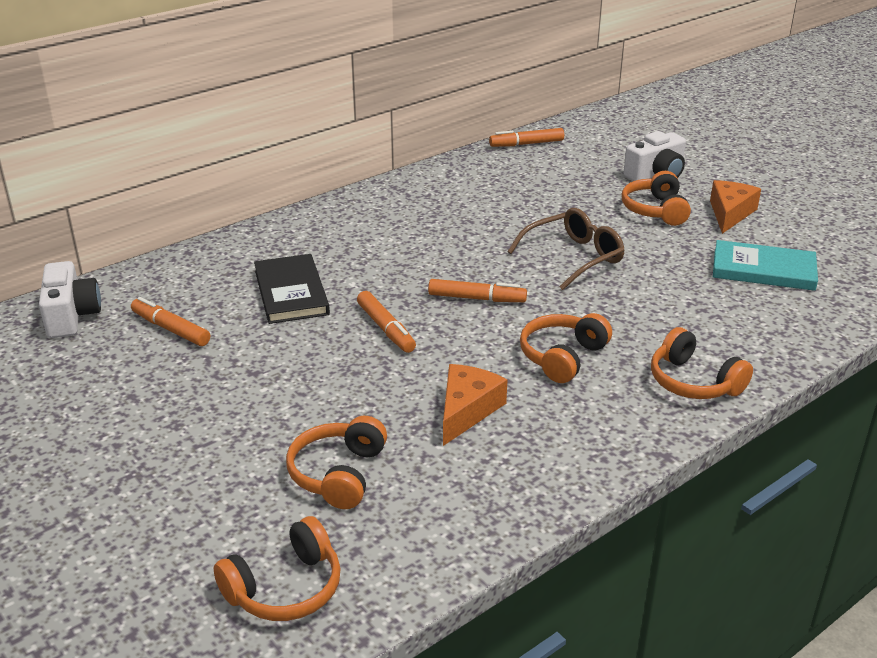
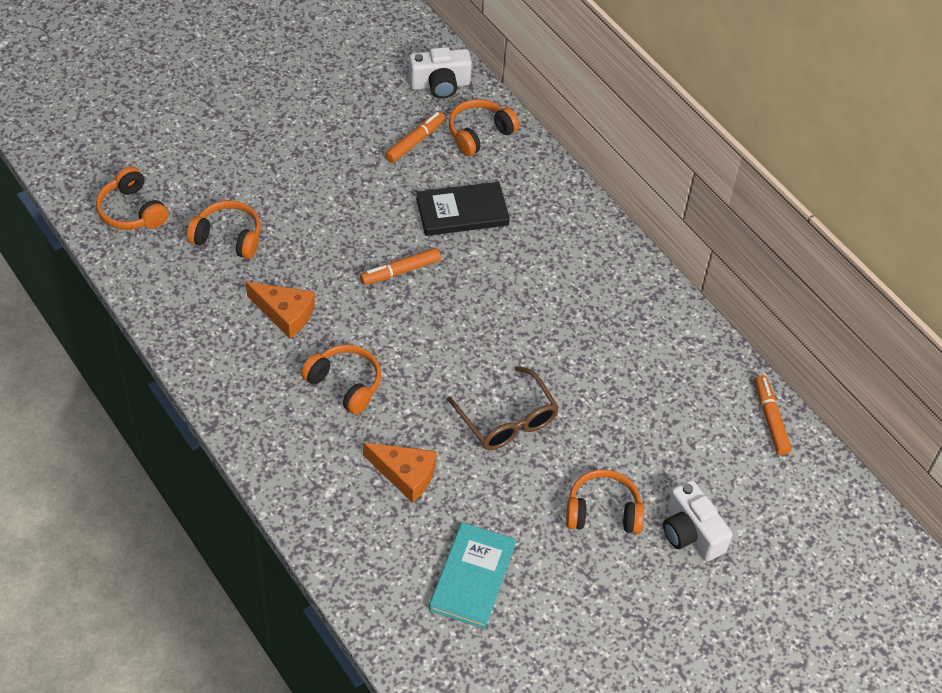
camera: 90 degrees right, 20 degrees up
orange marker [428,279,527,302] -> none
orange headphones [651,327,753,399] -> orange headphones moved to [449,99,519,156]
orange cheese [710,180,761,234] -> orange cheese moved to [363,442,437,503]

